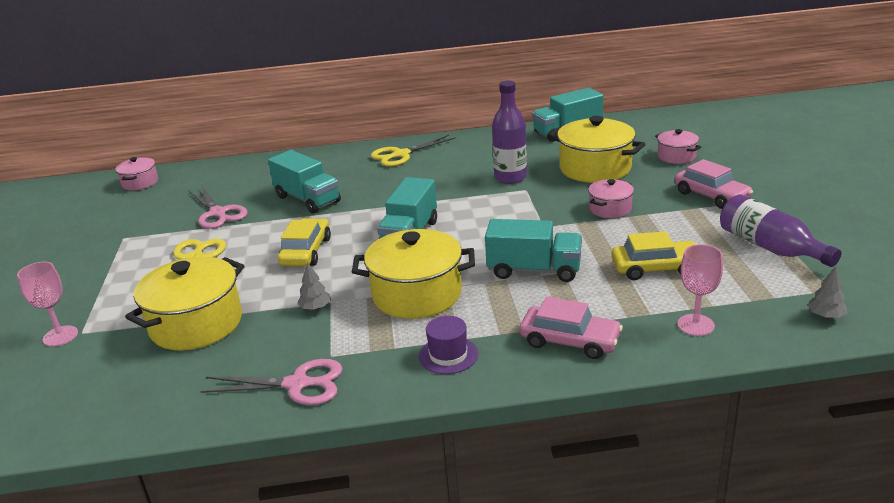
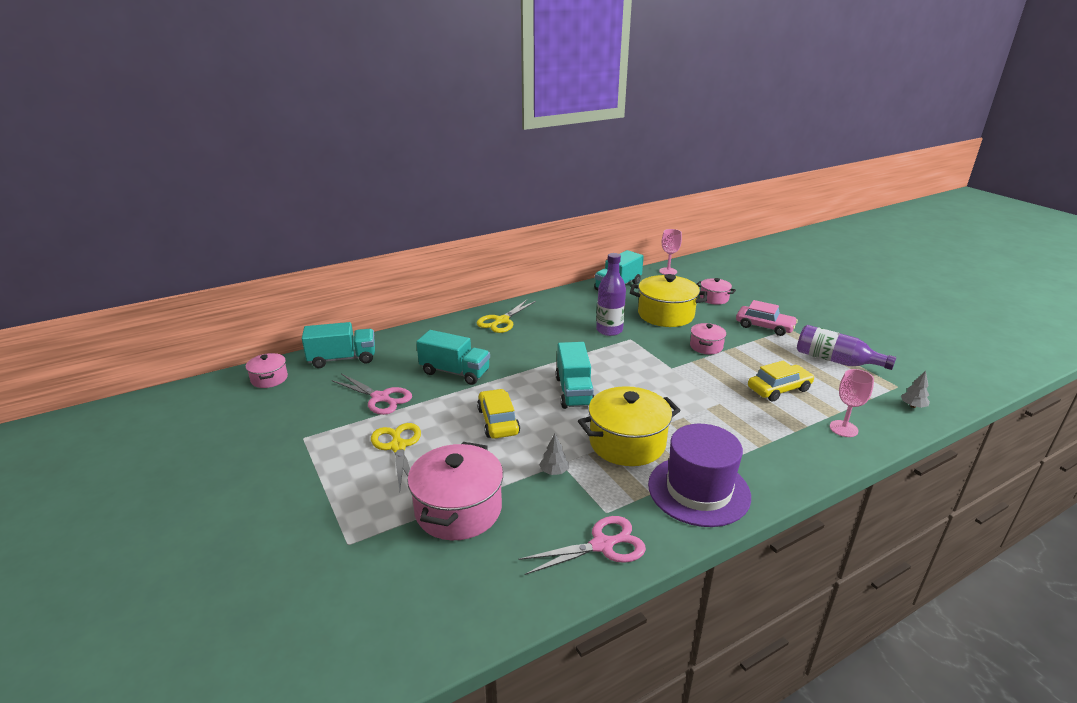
camera: 25 degrees left, 0 degrees up
pink goblet [17,262,78,347] -> pink goblet moved to [659,229,682,275]
yellow pot [125,257,244,351] -> pink pot [407,442,503,540]
purple hat [419,316,478,374] -> purple hat [648,424,751,527], size x2.03
turquoise truck [485,219,582,282] -> turquoise truck moved to [302,322,375,368]
pink car [520,297,623,359] -> none

